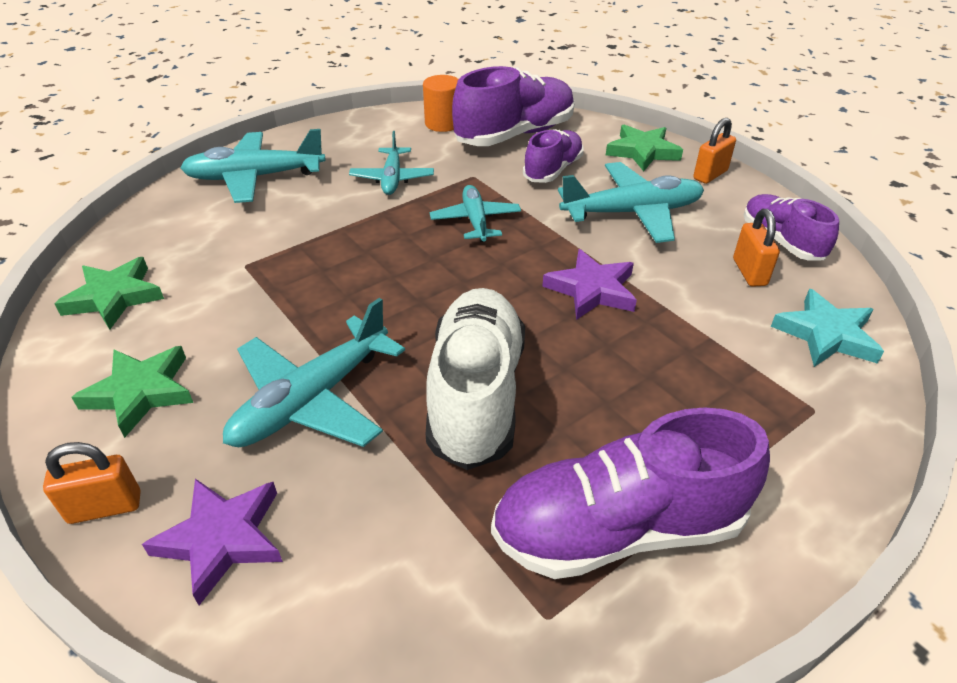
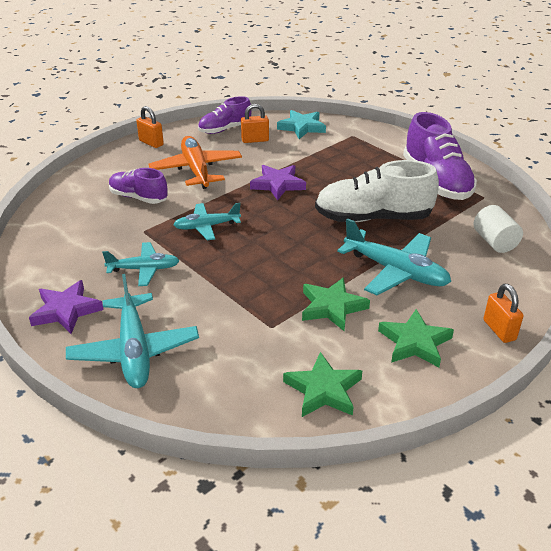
camera: 95 degrees left, 5 degrees down
purple star [142,479,283,605] -> purple star moved to [29,280,104,334]
orange cylinder [423,75,458,132] -> none
purple shoe [452,66,575,146] -> none
turquoise plane [558,162,704,243] -> orange plane [148,136,242,189]
green star [606,125,683,171] -> green star moved to [302,277,370,331]
none -> white cylinder [474,205,523,253]

